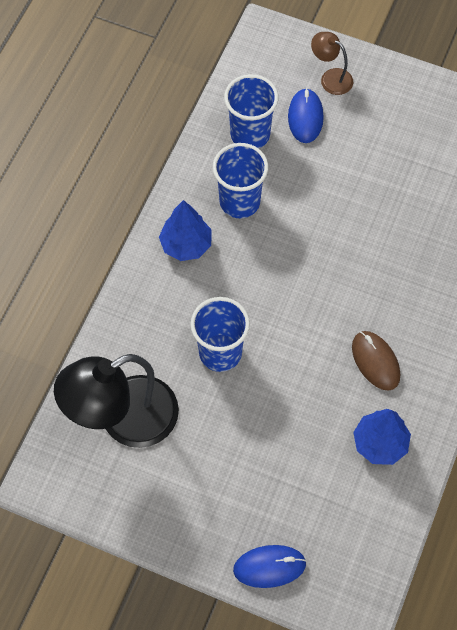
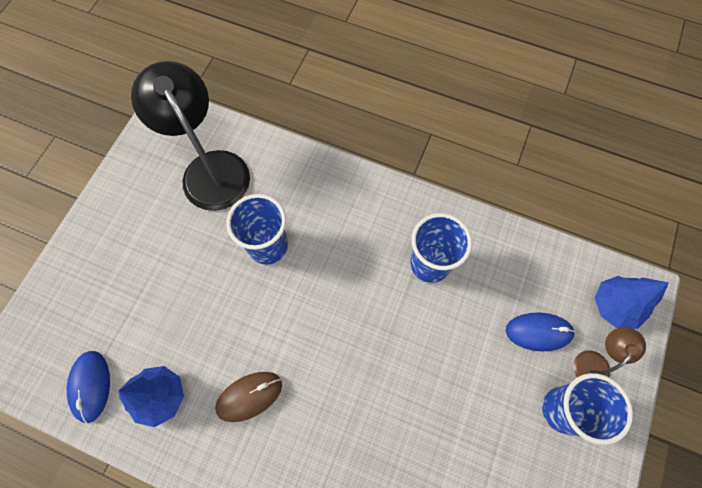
camera: 90 degrees right, 5 degrees up
blue tree [159,200,212,261] -> blue tree moved to [595,276,669,329]
blue cup [224,74,279,149] -> blue cup moved to [542,373,633,445]
blue mouse [233,545,307,588] -> blue mouse moved to [67,351,110,423]

